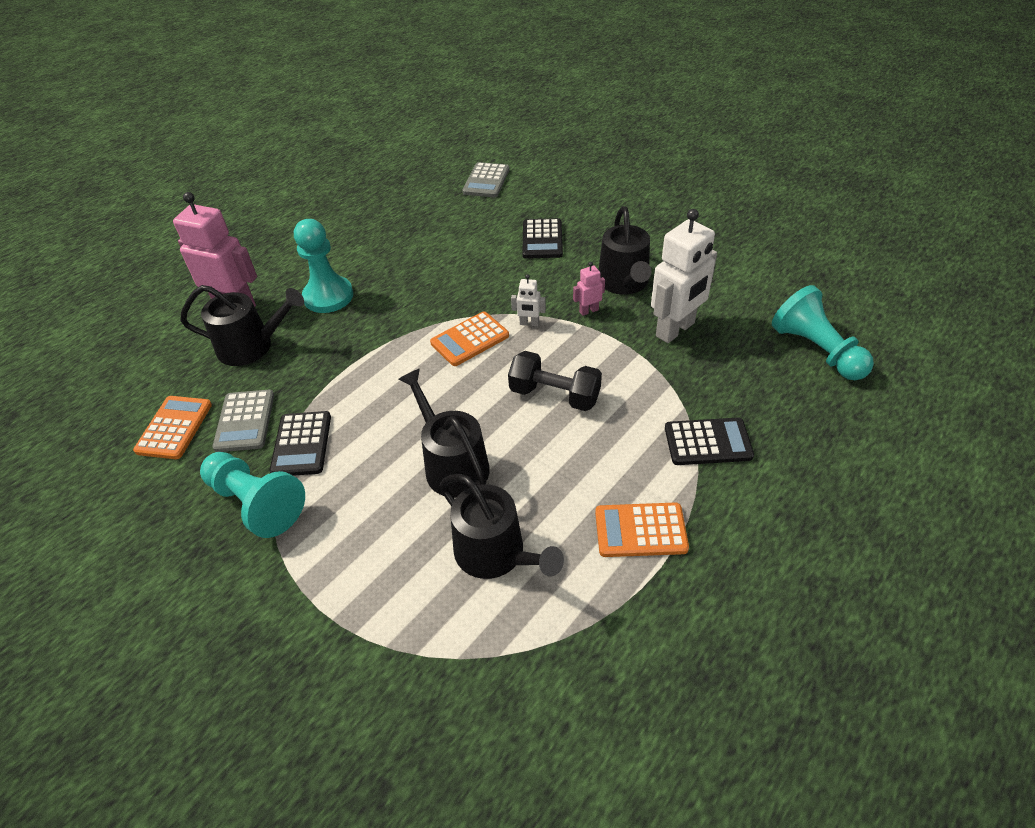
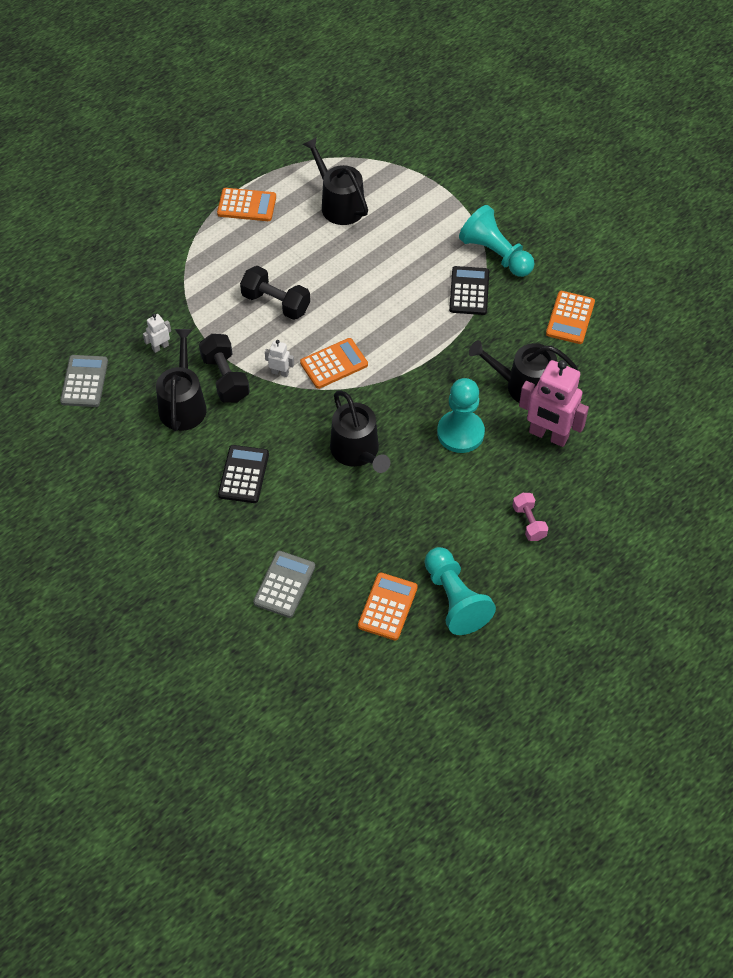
camera: 175 degrees left, 10 degrees up
grey calculator [212,390,274,452] -> grey calculator moved to [60,355,108,407]
black watering can [399,369,490,498] -> black watering can moved to [330,391,390,473]
pink robot [573,262,605,316] -> black dumbbell [199,334,250,403]
white robot [651,209,717,343] -> white robot [143,314,171,353], size x0.45
black calculator [665,417,754,465] -> none
turquoise pawn [772,285,874,380] -> turquoise pawn moved to [425,547,496,635]
none -> orange calculator [358,573,418,640]
none -> pink dumbbell [512,493,548,541]

